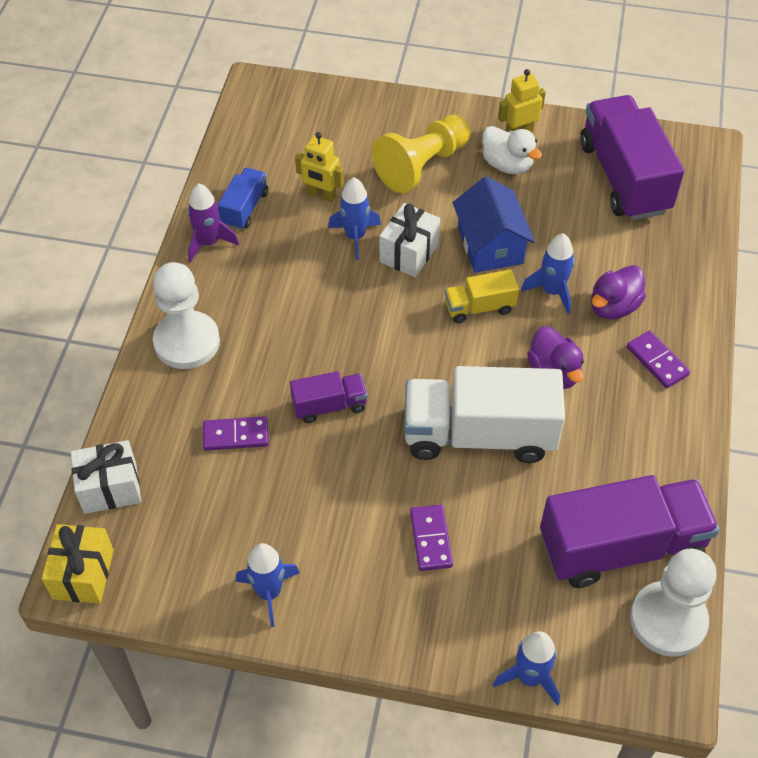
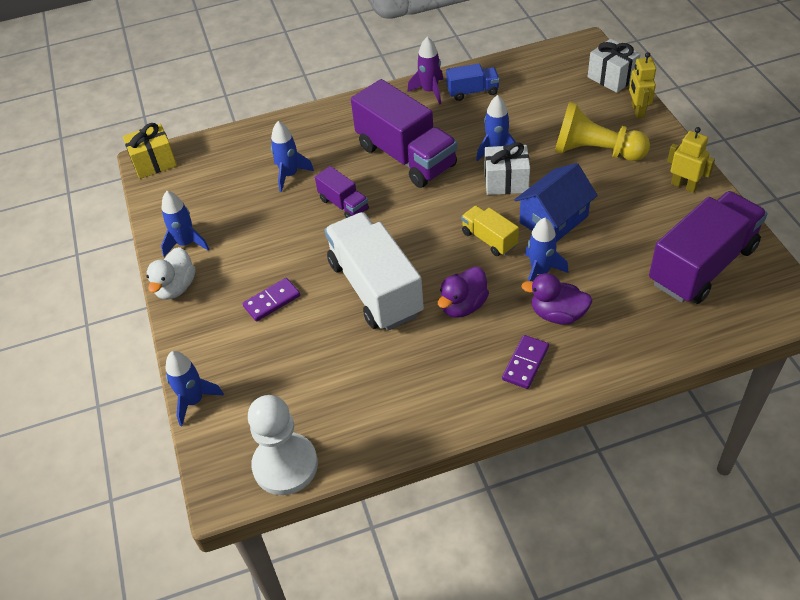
camera: 65 degrees right, 5 degrees down
white gift [71,440,141,514] -> white gift moved to [588,39,641,93]
white pawn [153,262,220,369] -> none
purple domino [203,416,269,451] -> blue rocket [271,121,314,192]
yellow robot [295,132,344,202] -> yellow robot moved to [629,52,656,118]
white duck [482,126,542,174] -> white duck moved to [146,247,195,299]
purple truck [540,475,719,588] -> purple truck moved to [351,79,458,188]

